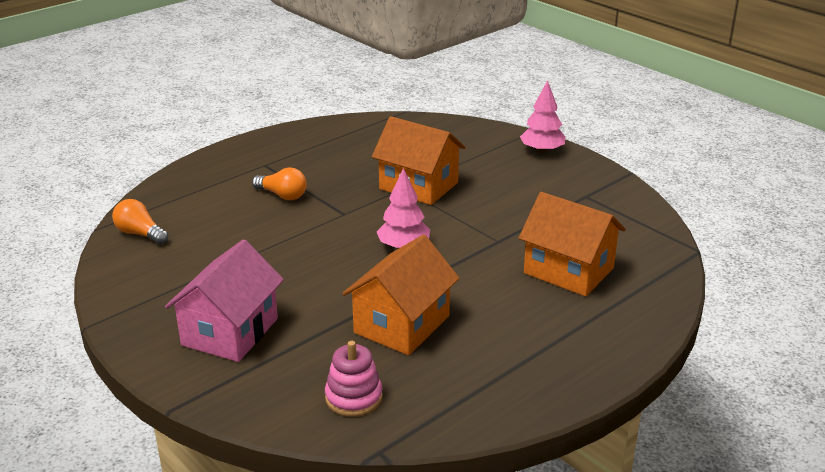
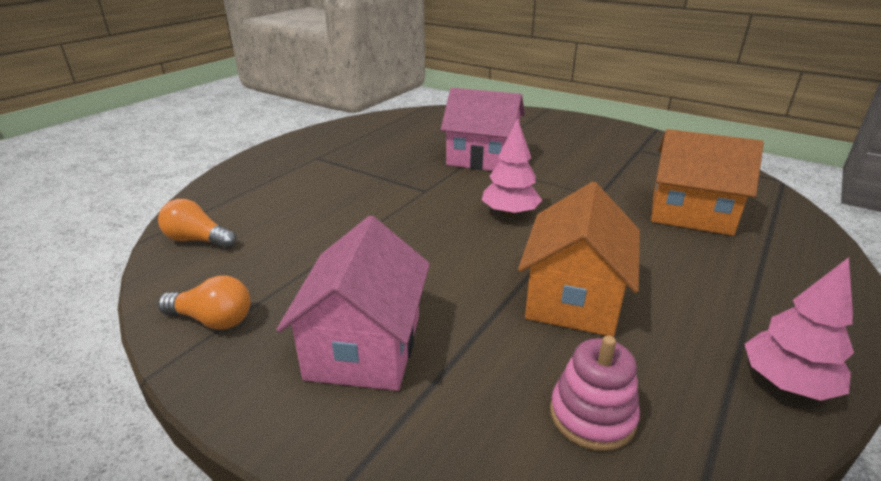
camera: 15 degrees left, 0 degrees up
orange light bulb [252,167,307,200] -> orange light bulb moved to [158,276,251,330]
orange house [372,116,466,205] -> pink house [441,88,525,171]
pink tree [520,80,566,154] -> pink tree moved to [745,257,854,401]

